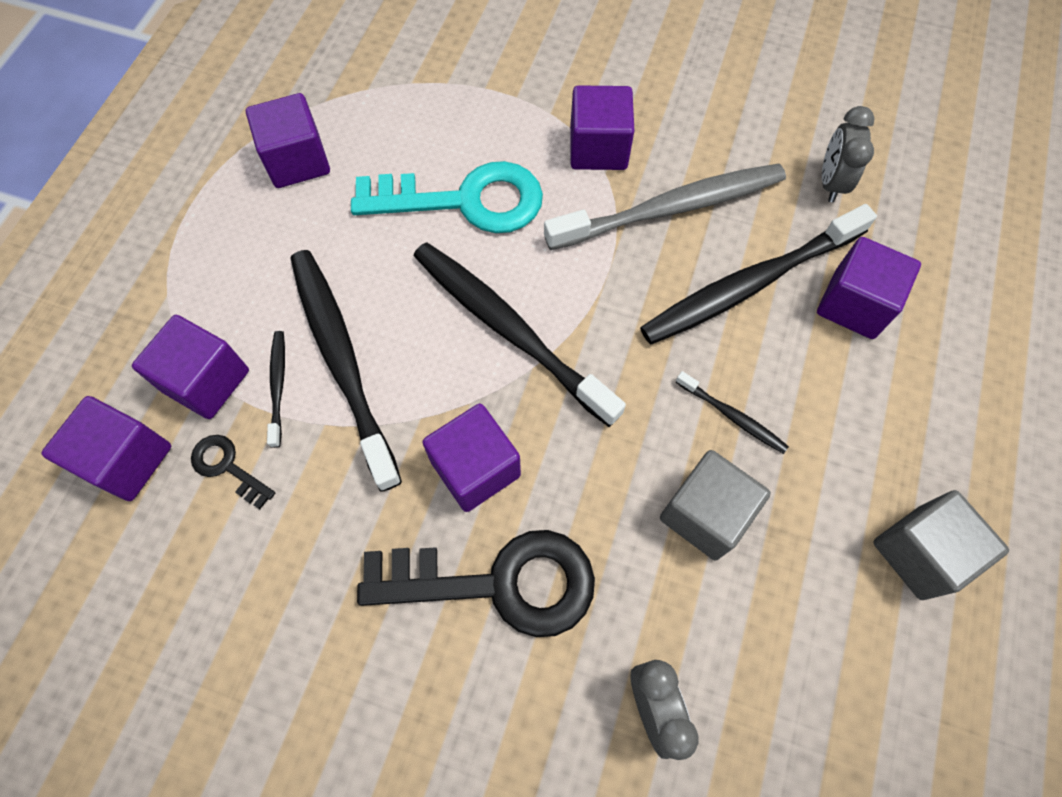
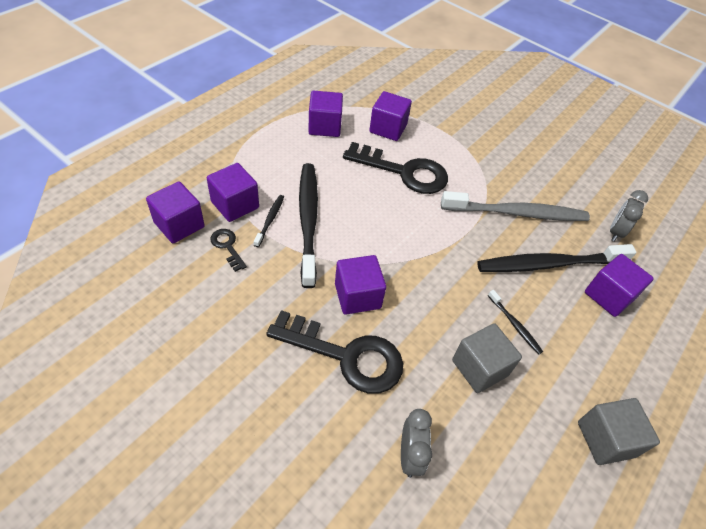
camera: 15 degrees right, 15 degrees down
turquoise key [351,161,543,233] -> black key [343,142,448,194]
black toothbrush [413,242,626,427] -> none
purple cube [570,85,634,170] -> purple cube moved to [369,91,412,141]

